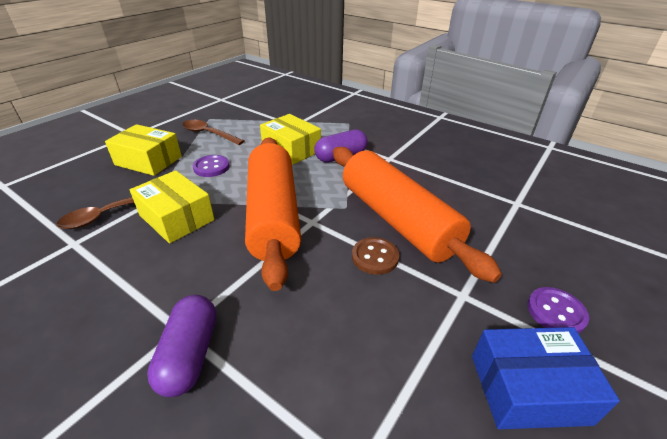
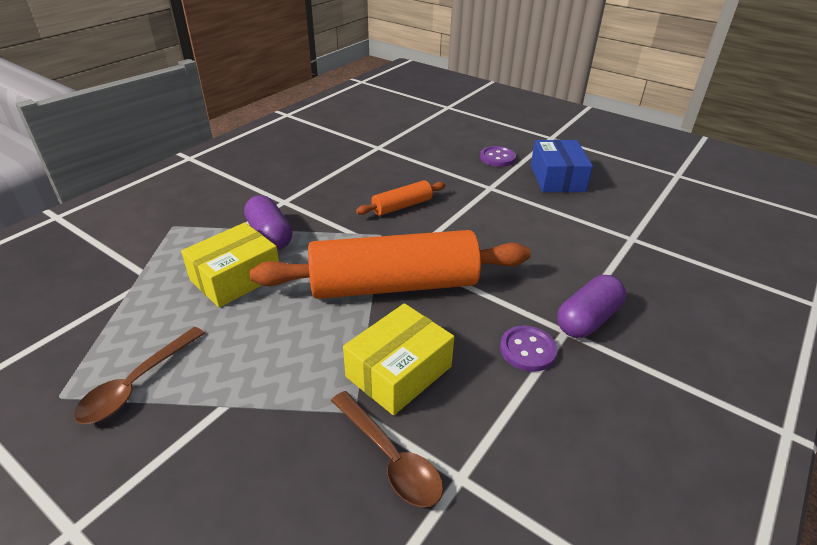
camera: 90 degrees left, 0 degrees up
yellow box [105,124,182,176] -> none
purple capsule [147,295,216,397] -> purple capsule turned 45 degrees counterclockwise [557,275,626,338]
purple button [193,155,230,177] -> purple button moved to [500,325,558,372]
orange rolling pin [333,147,502,283] -> orange rolling pin [356,180,445,216], size x0.45
brown button [352,237,399,275] -> none

